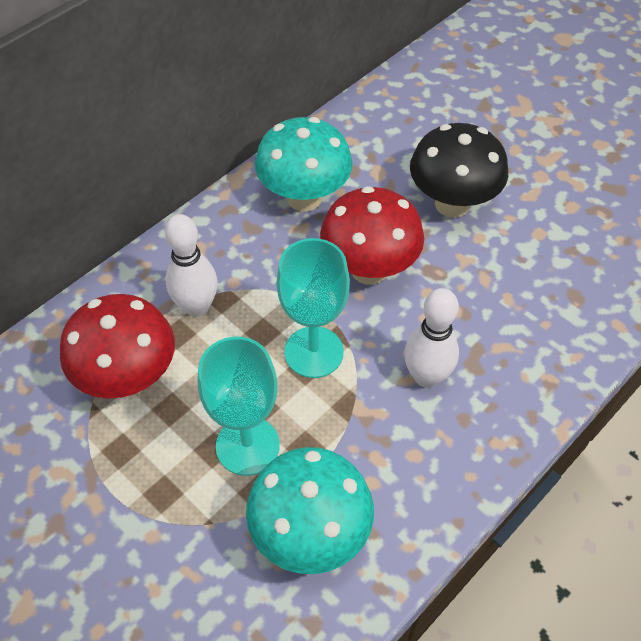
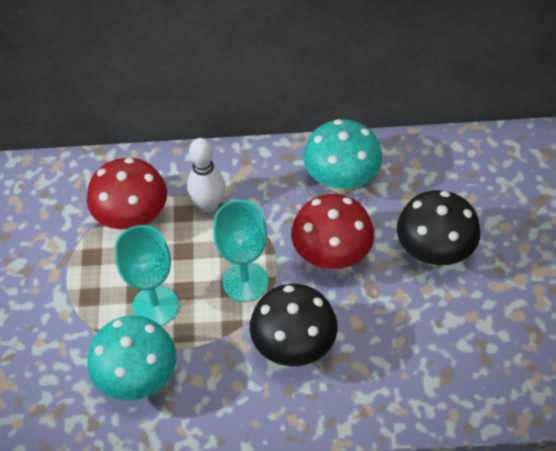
camera: 45 degrees right, 0 degrees up
white bowling pin [404,288,459,388] -> black mushroom [250,284,338,366]

